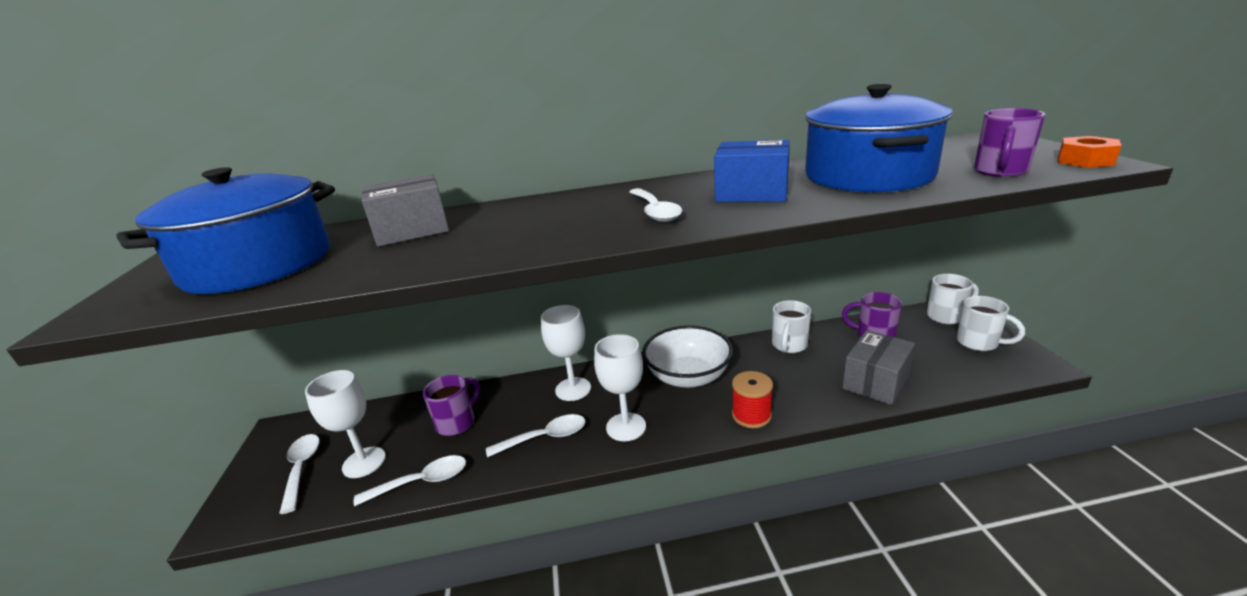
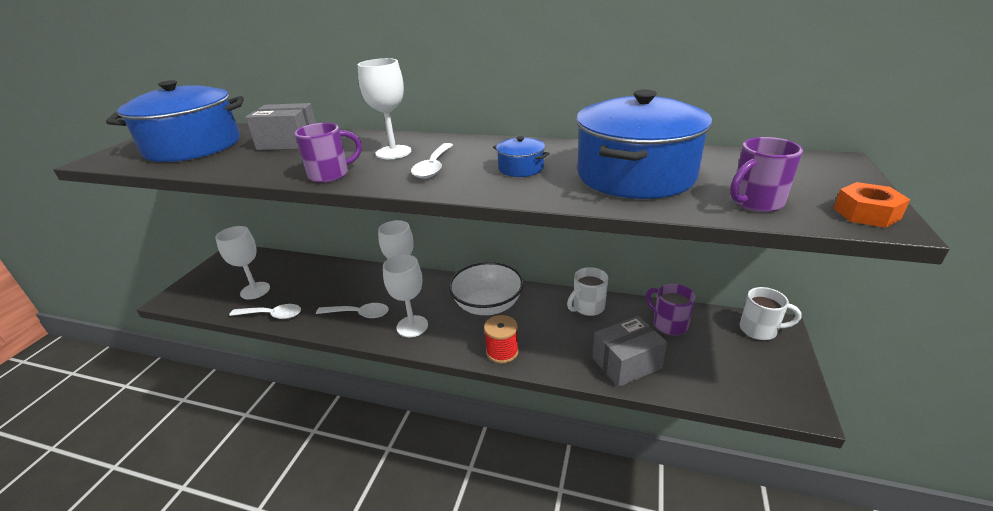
camera: 25 degrees right, 5 degrees up
white spoon [279,434,320,514] -> none
purple mug [423,375,480,436] -> purple mug moved to [294,123,362,183]
blue box [714,140,790,202] -> blue pot [493,136,550,177]
white mug [956,296,1025,351] -> none
none -> white goblet [358,58,411,159]

